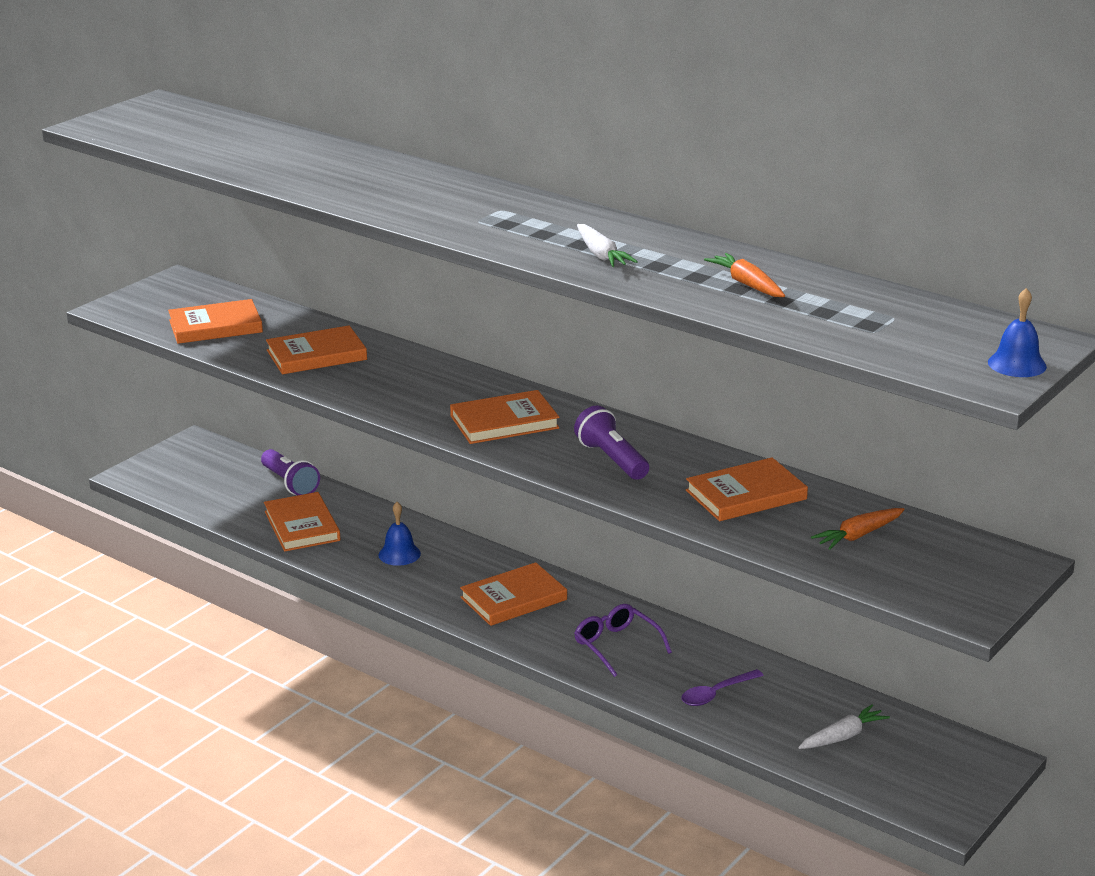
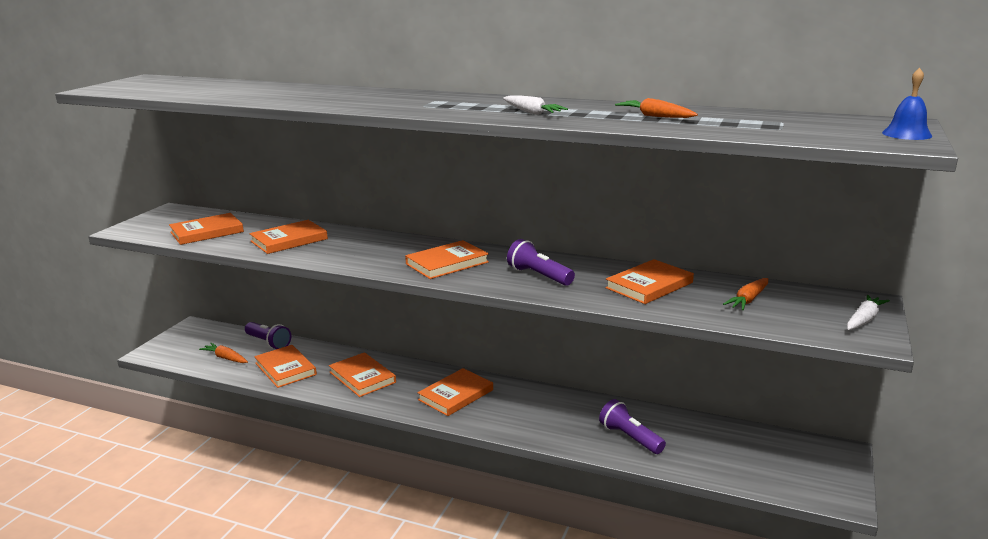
camera: 15 degrees left, 5 degrees down
blue bell [379,502,421,566] -> orange book [329,352,396,397]
purple glasses [574,604,672,677] -> none
purple spoon [681,669,764,706] -> purple flashlight [599,399,666,454]
white carrot [798,704,890,749] -> white carrot moved to [847,295,890,330]
none -> orange carrot [199,343,248,363]

